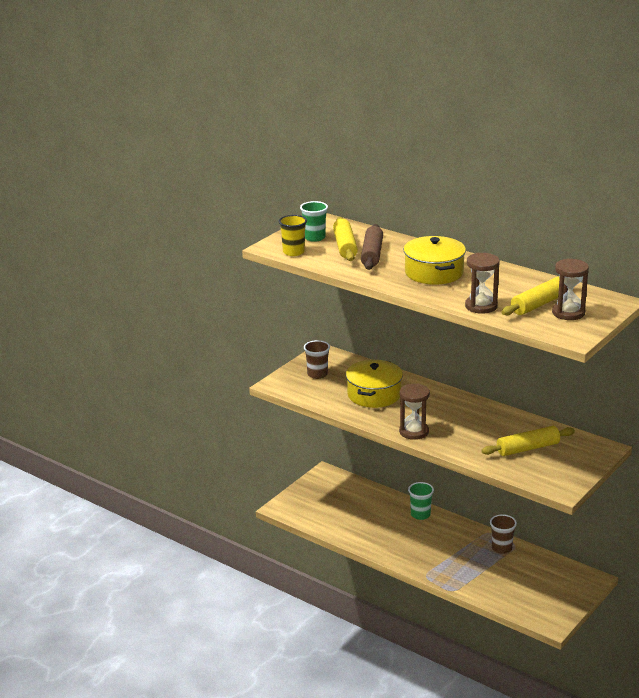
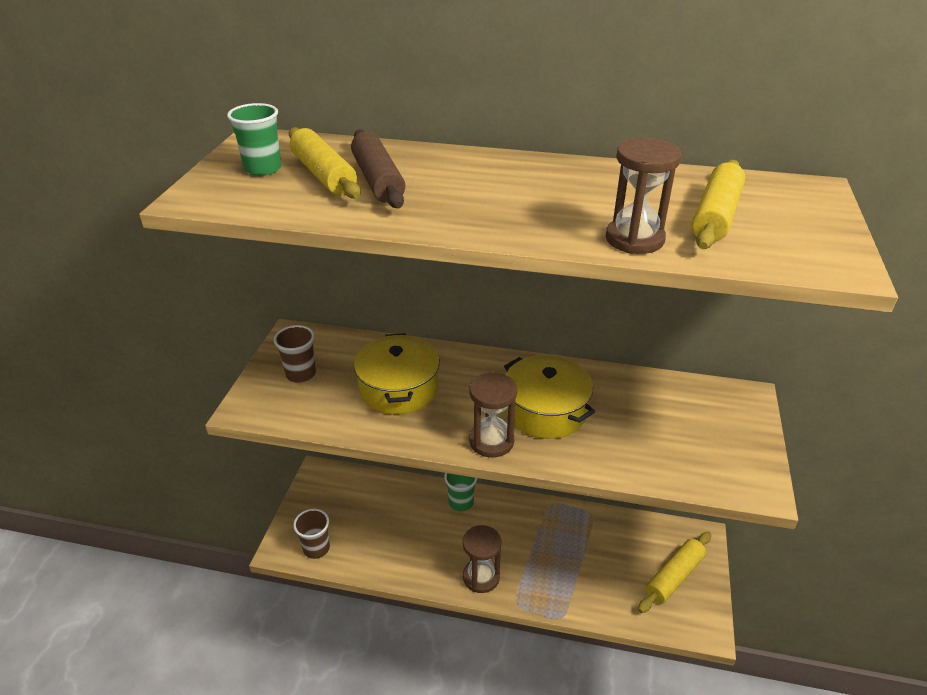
camera: 25 degrees left, 10 degrees up
yellow cup [278,215,307,256] -> none
yellow pot [404,236,466,285] -> yellow pot moved to [504,355,595,439]
yellow rolling pin [481,426,575,456] -> yellow rolling pin moved to [638,532,711,613]
brown cup [490,514,517,554] -> brown cup moved to [293,509,330,559]
brown hourglass [552,258,589,320] -> brown hourglass moved to [463,525,501,593]

